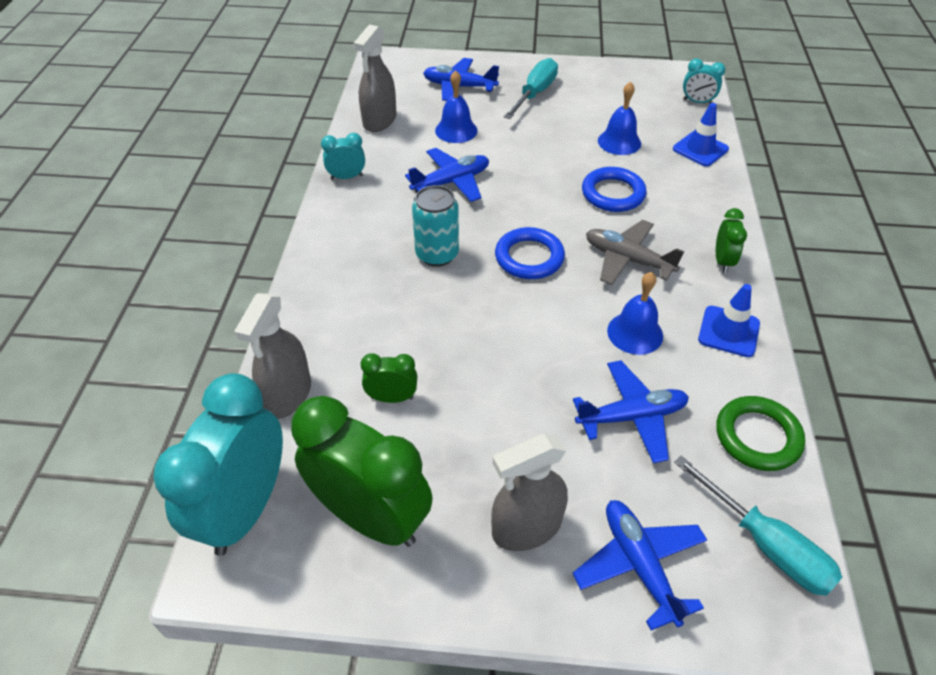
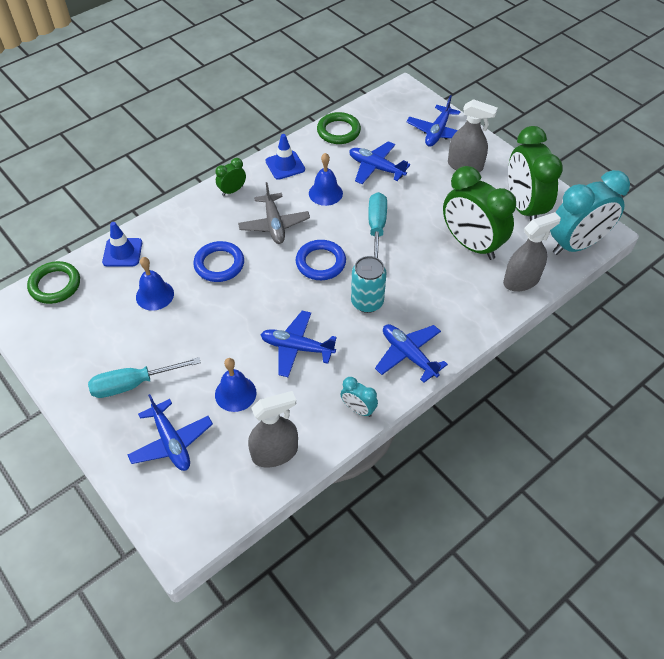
camera: 135 degrees left, 5 degrees up
green clock [361,353,417,403] -> green clock [443,166,516,260], size x2.21
turquoise screwdriver [674,456,842,596] -> turquoise screwdriver moved to [368,192,387,258]
turquoise clock [683,59,725,104] -> green ring [27,261,80,304]
none -> blue plane [375,324,448,383]

